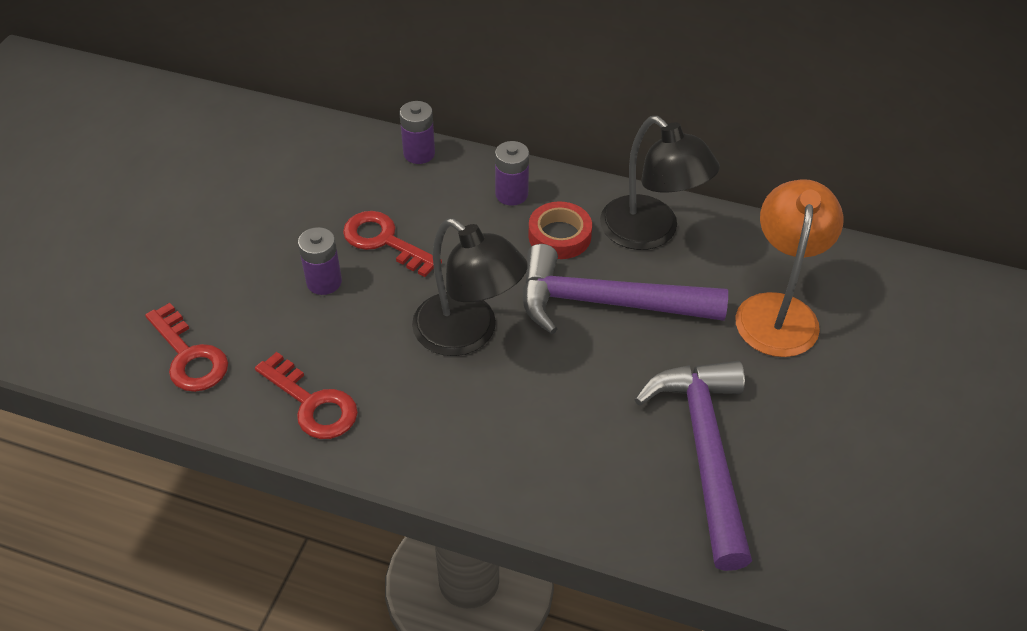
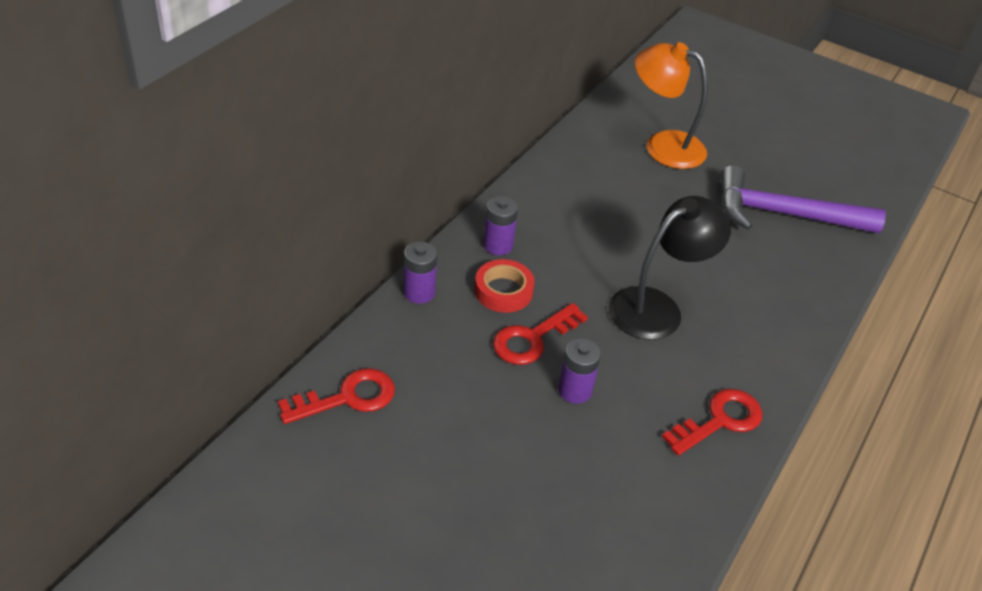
camera: 80 degrees left, 5 degrees down
red key [145,303,228,392] -> red key moved to [278,368,395,424]
purple hammer [522,244,728,334] -> none
red tape [528,202,592,259] -> red tape moved to [474,259,535,313]
black lamp [600,116,720,250] -> none

